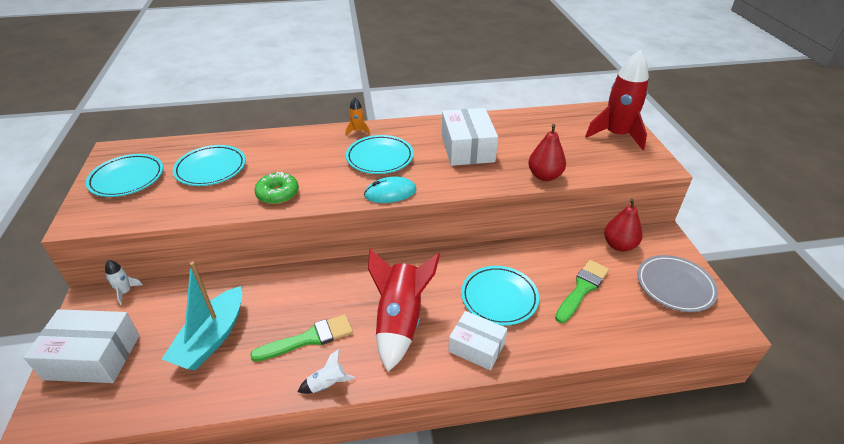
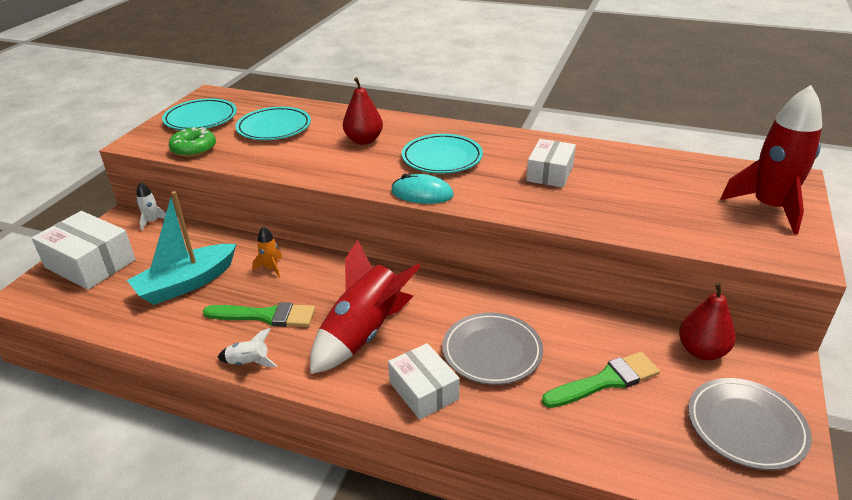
camera: 30 degrees right, 5 degrees down
green donut [254,172,299,204] -> green donut moved to [169,127,216,157]
orange rocket [346,97,370,135] -> orange rocket moved to [252,226,282,278]
white box [442,108,498,166] -> white box [526,139,576,188], size x0.66
turquoise plate [461,266,539,326] -> grey plate [442,313,543,385]
red pear [528,124,566,181] -> red pear moved to [343,77,383,145]

